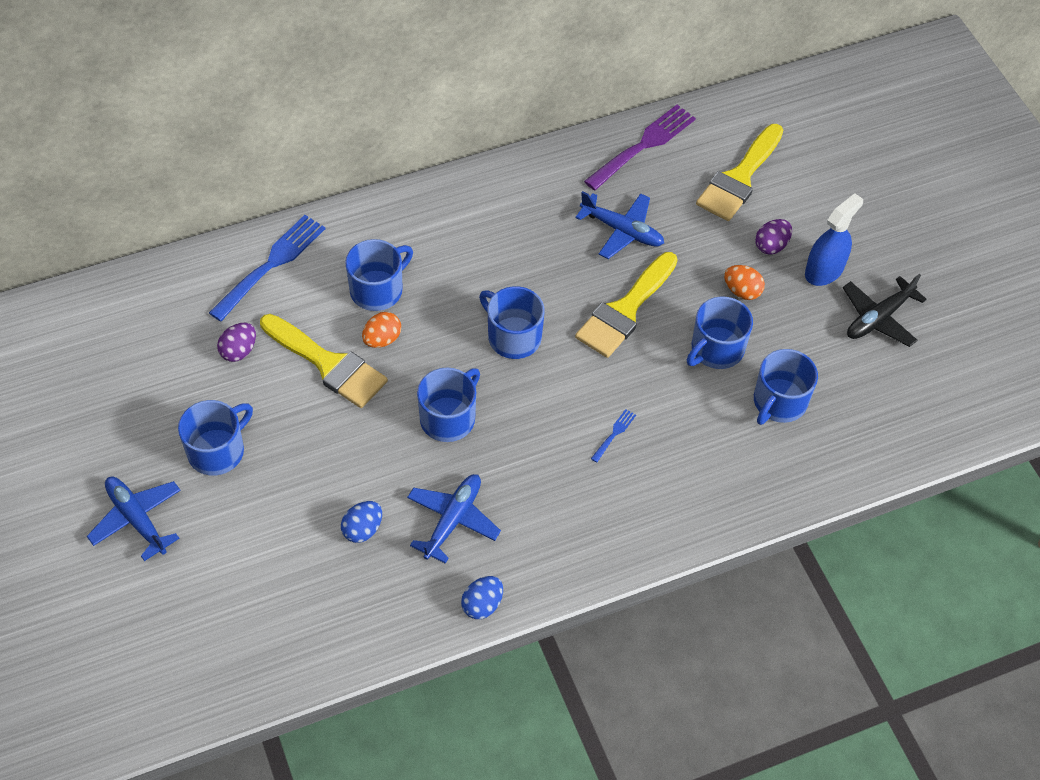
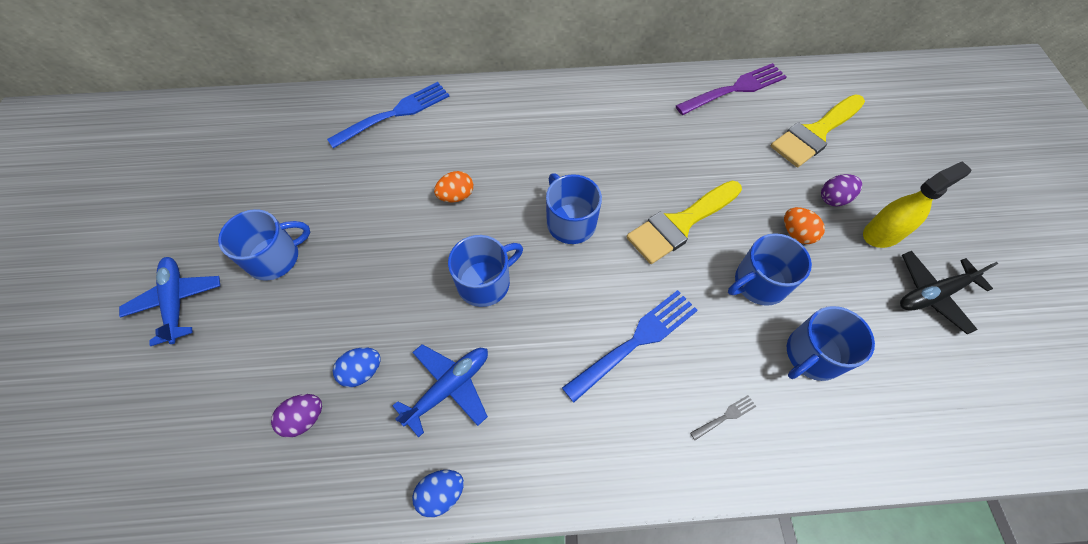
camera: 20 degrees right, 5 degrees up
purple egg [217,323,256,362] -> purple egg moved to [271,394,322,438]
yellow brush [260,314,388,408] -> none
blue mug [345,239,413,311] -> none
blue plane [575,191,664,259] -> none
blue fork [591,409,636,463] -> blue fork [562,290,698,402], size x2.31
blue spray bottle [805,193,863,286] -> yellow spray bottle [863,161,972,248]
none -> grey fork [690,395,757,440]

